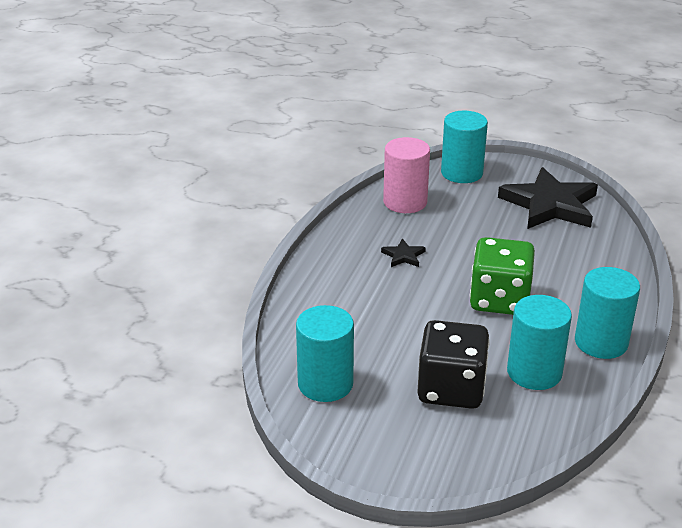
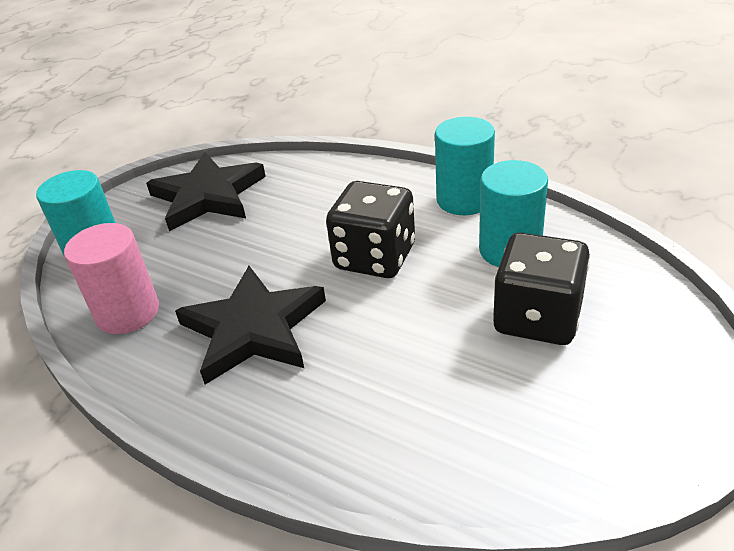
camera: 75 degrees left, 5 degrees up
turquoise cylinder [296,305,354,402] -> none
black star [381,239,426,267] -> black star [175,266,326,385], size x2.42
green dice [470,237,535,315] -> black dice [326,181,415,278]

